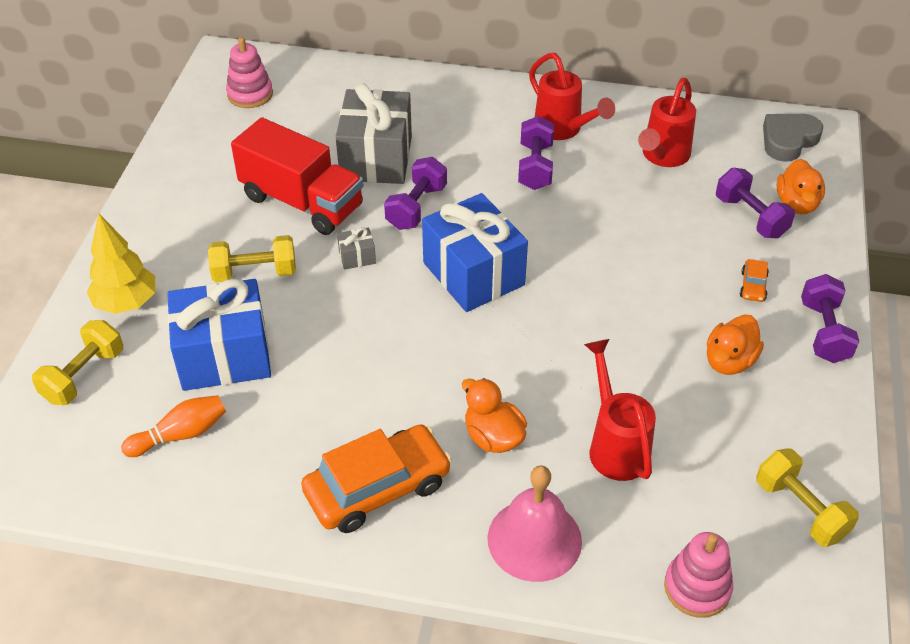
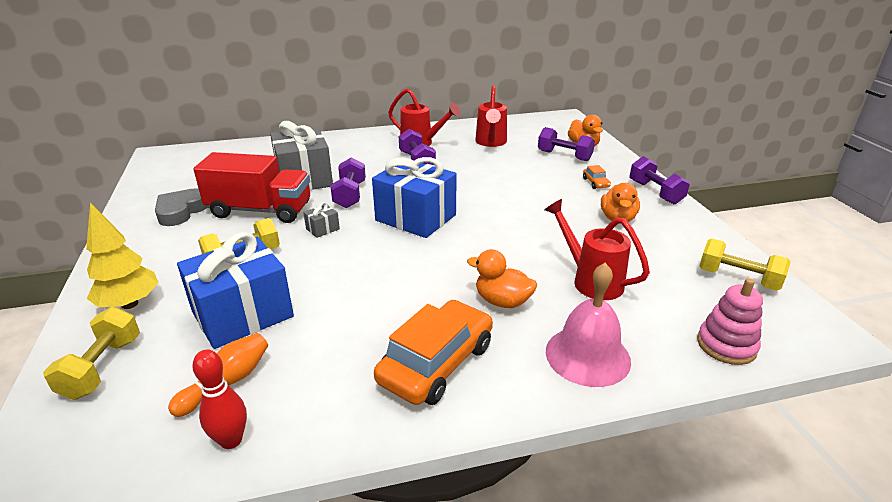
camera: 25 degrees left, 15 degrees down
pink stacking toy [226,37,273,108] -> none
grey heart [763,114,823,162] -> grey heart moved to [155,188,208,226]
none -> red bowling pin [193,349,247,449]

